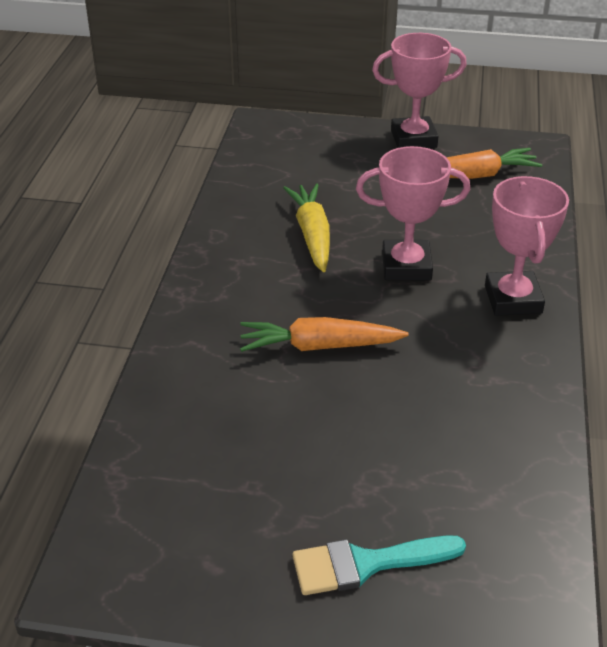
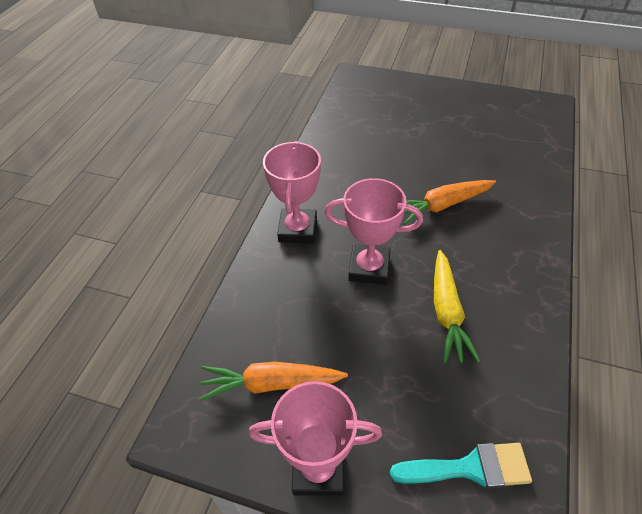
camera: 170 degrees left, 10 degrees up
orange carrot [240,317,409,352] -> orange carrot turned 150 degrees clockwise [404,180,496,225]
turquoise brush [292,535,466,595] -> turquoise brush moved to [390,443,532,488]

